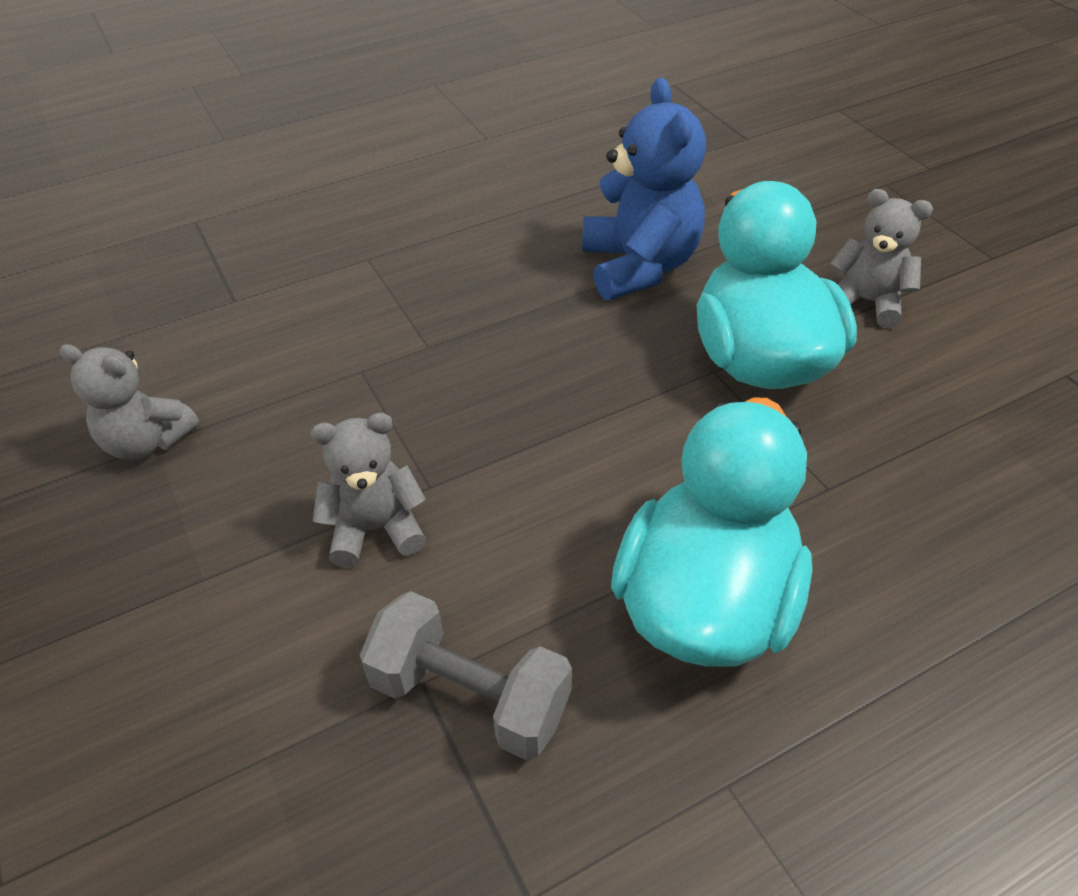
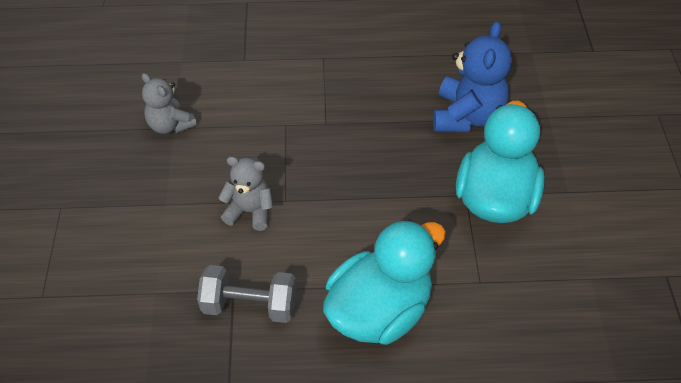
camera: 25 degrees right, 5 degrees up
grey dumbbell [360,591,572,761] -> grey dumbbell turned 45 degrees counterclockwise [197,265,296,323]
grey teddy bear [830,189,933,328] -> none

